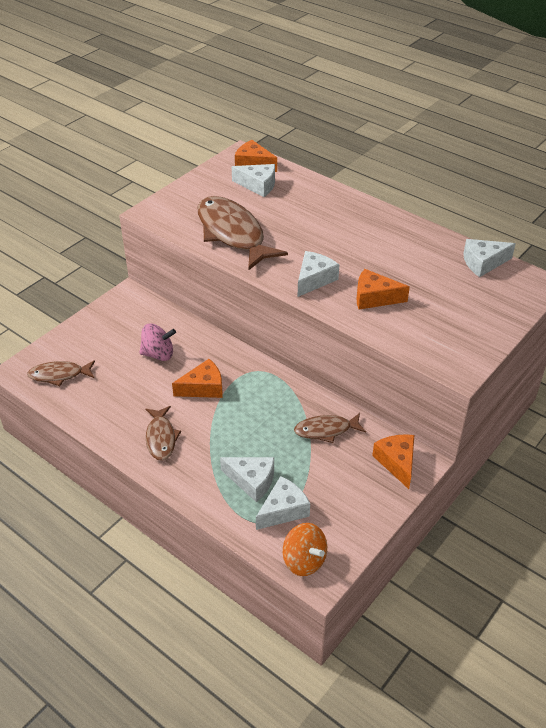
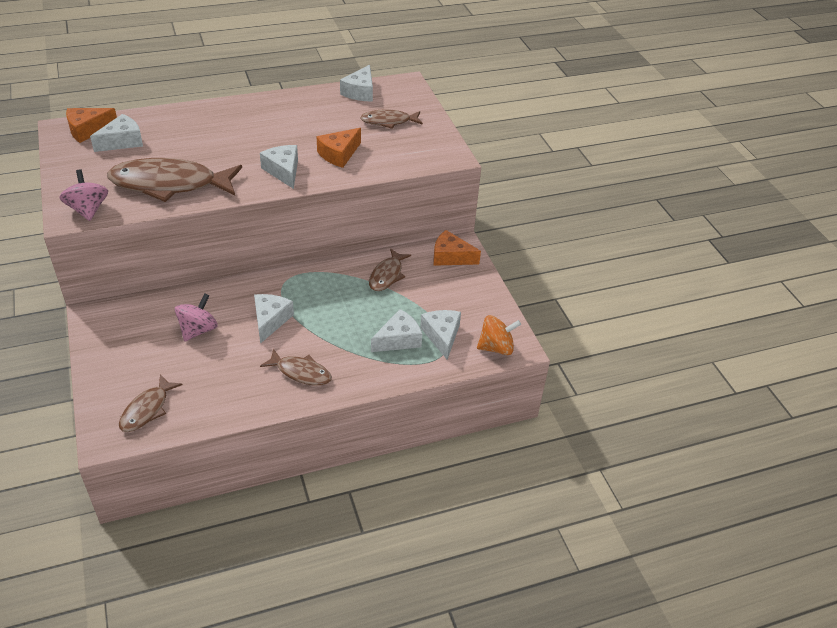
camera: 60 degrees left, 0 degrees up
orange cheese [172,359,223,398] -> white cheese [254,294,294,344]
none -> pink spinning top [60,170,108,221]
none -> brown fish [360,109,423,129]

